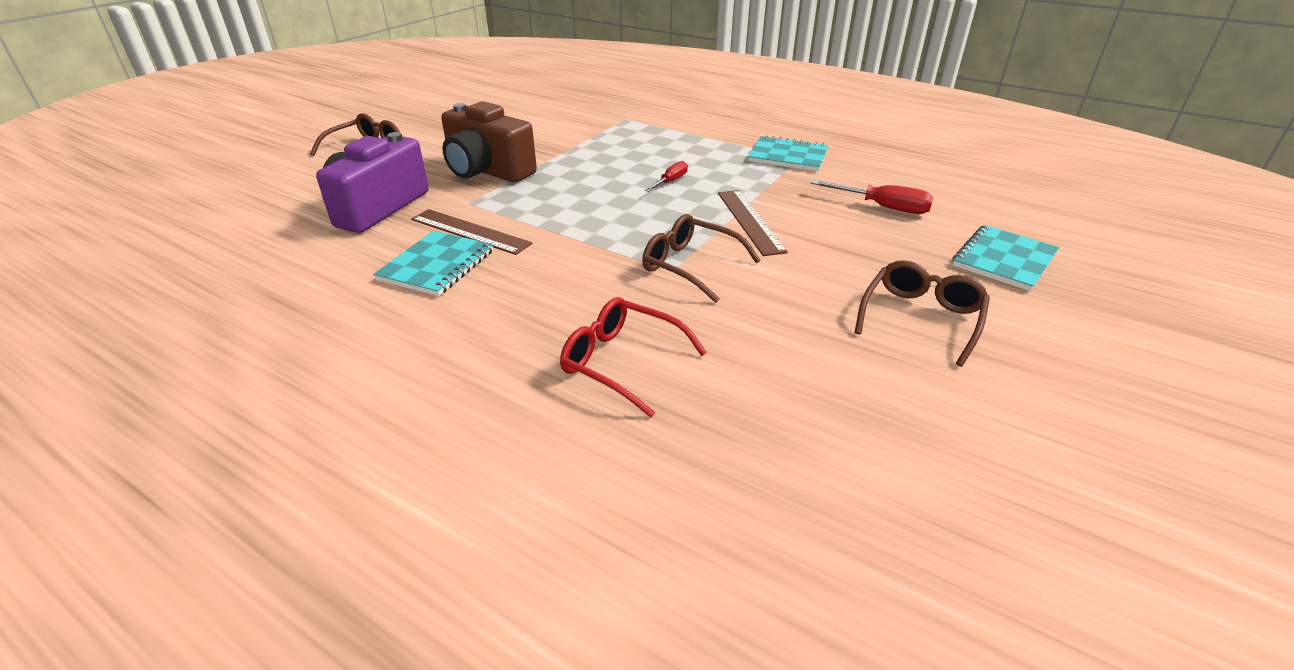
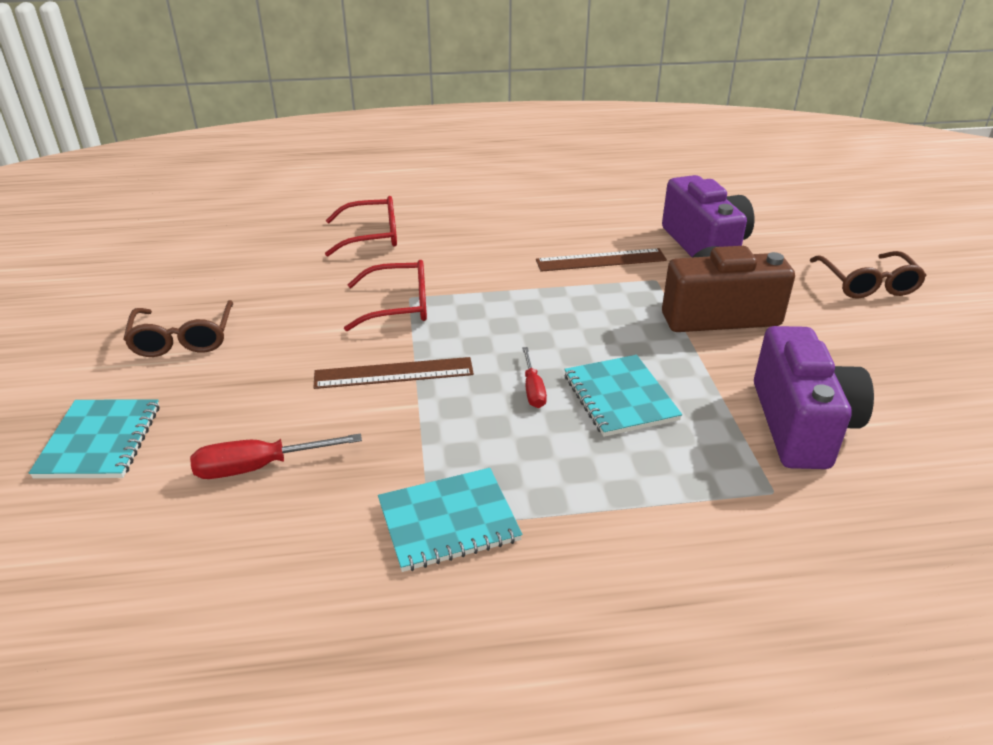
camera: 140 degrees right, 0 degrees up
turquoise notebook [373,231,493,296] -> turquoise notebook moved to [564,355,682,437]
brown glasses [642,214,761,303] -> red glasses [344,260,427,331]
brown ruler [718,190,788,256] -> brown ruler turned 45 degrees counterclockwise [313,357,474,389]
none -> purple camera [754,326,874,469]

